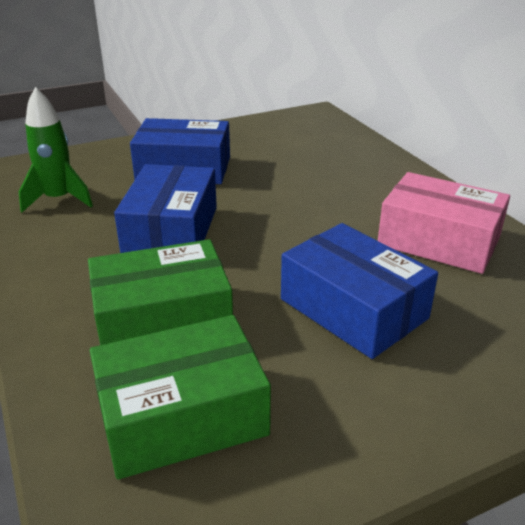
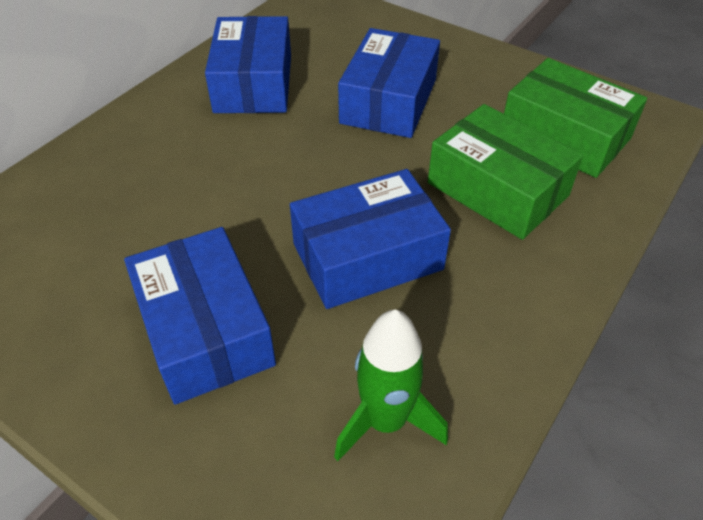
camera: 120 degrees left, 15 degrees up
pink box [378,172,510,274] -> blue box [205,16,291,113]

